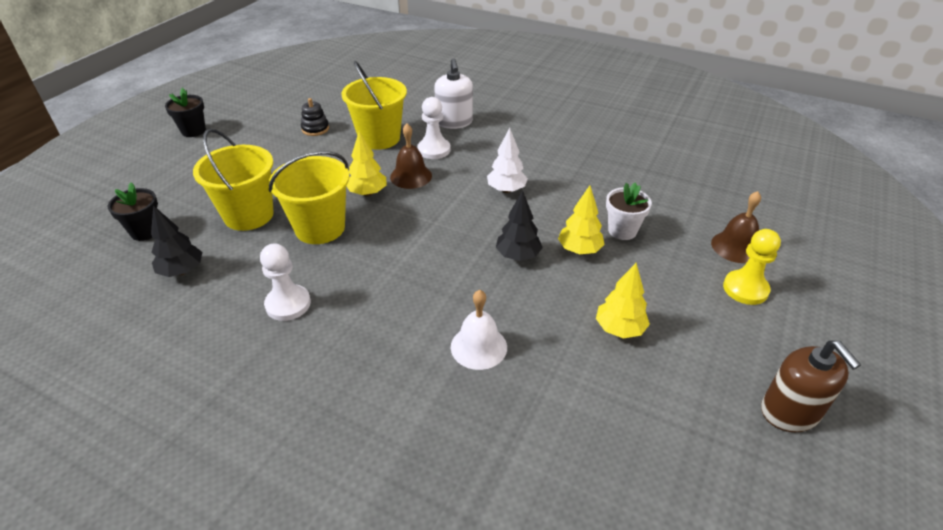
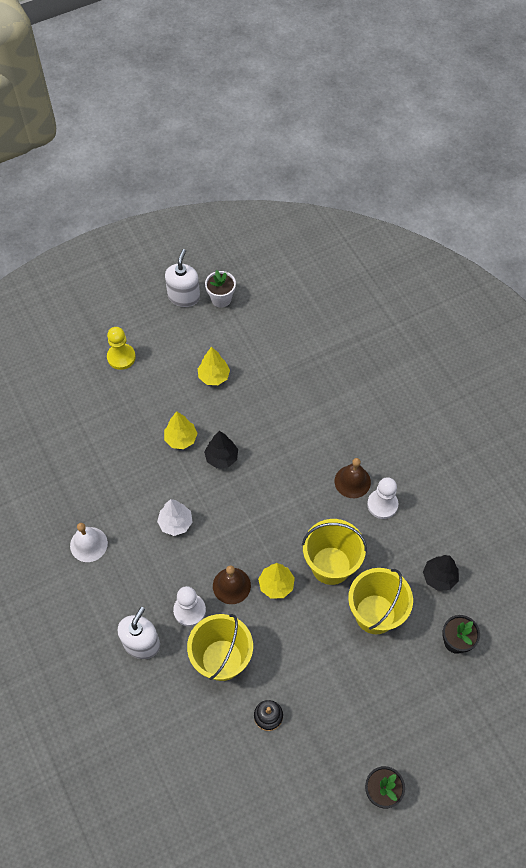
camera: 145 degrees left, 20 degrees up
white bell [451,290,507,370] -> white bell moved to [70,523,108,562]
white flower pot [606,183,652,240] -> white flower pot moved to [205,270,236,308]
brown bell [711,191,761,263] -> brown bell moved to [335,458,371,498]
brown soap dispenser [761,341,861,432] -> white soap dispenser [165,249,200,307]

